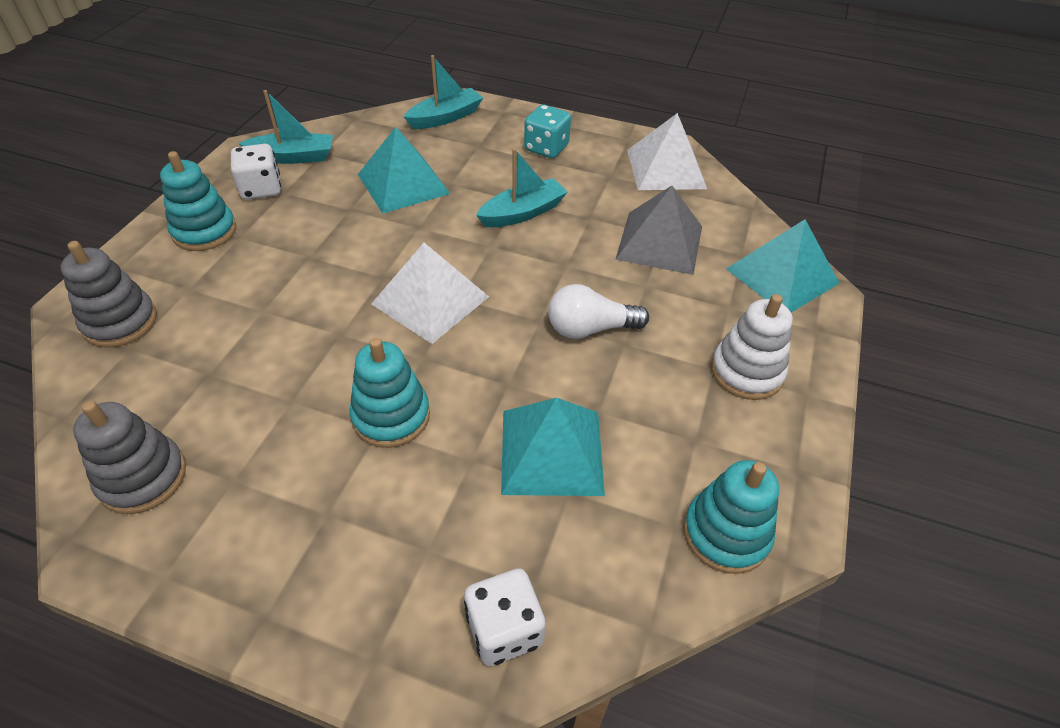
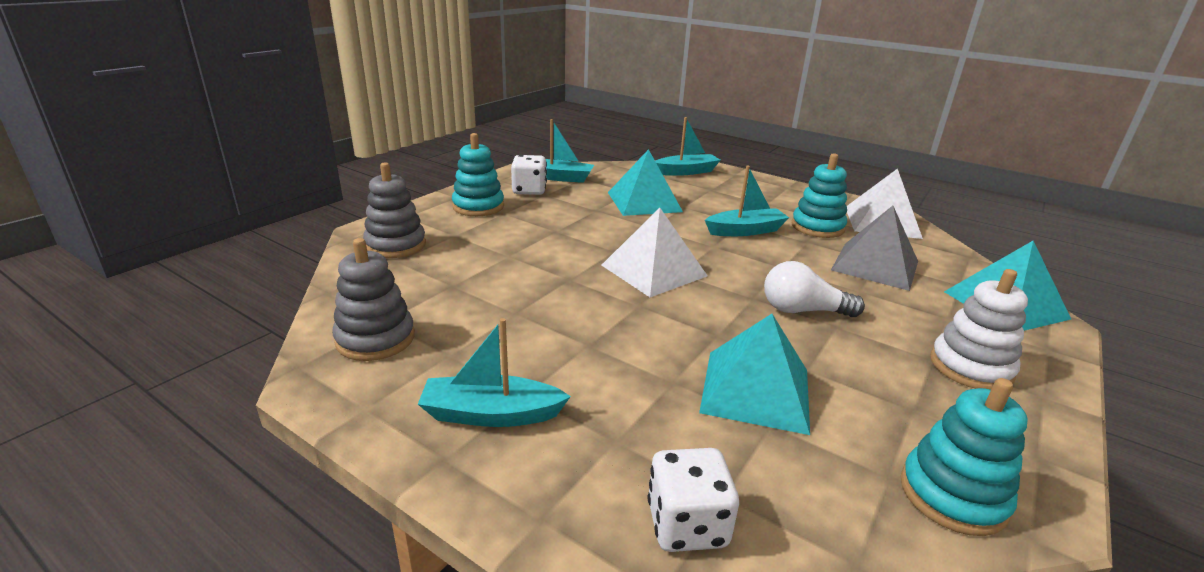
camera: 15 degrees right, 20 degrees down
turquoise stacking toy [349,338,430,448] -> turquoise stacking toy moved to [792,154,847,238]
turquoise dice [524,105,571,158] -> none
none -> turquoise boat [418,318,571,427]

